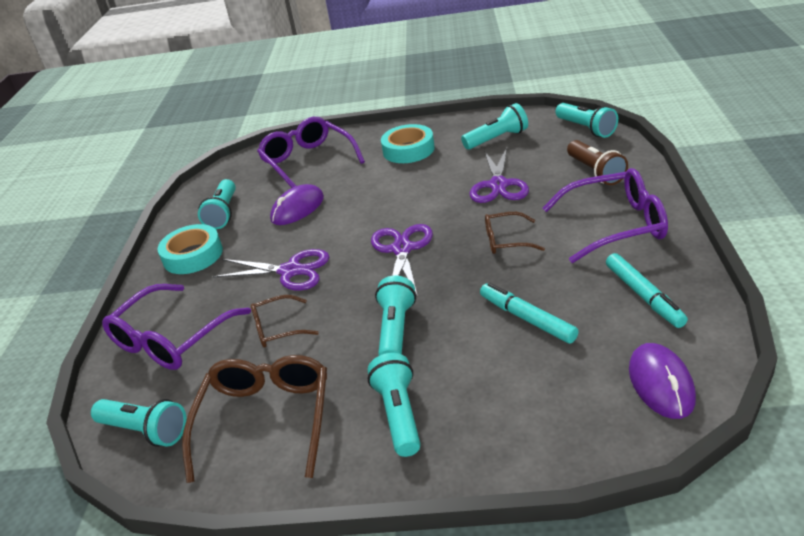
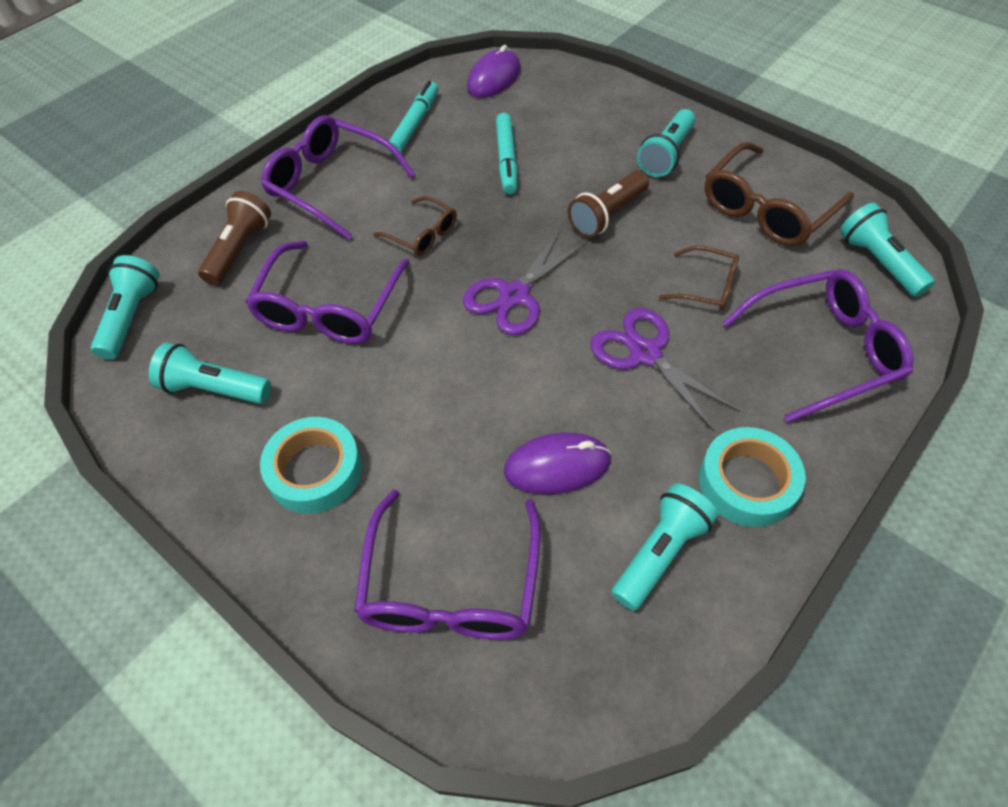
camera: 145 degrees left, 20 degrees up
turquoise flashlight [375,276,416,356] -> brown flashlight [568,170,649,238]
purple scissors [470,147,529,203] -> purple glasses [245,241,410,344]

